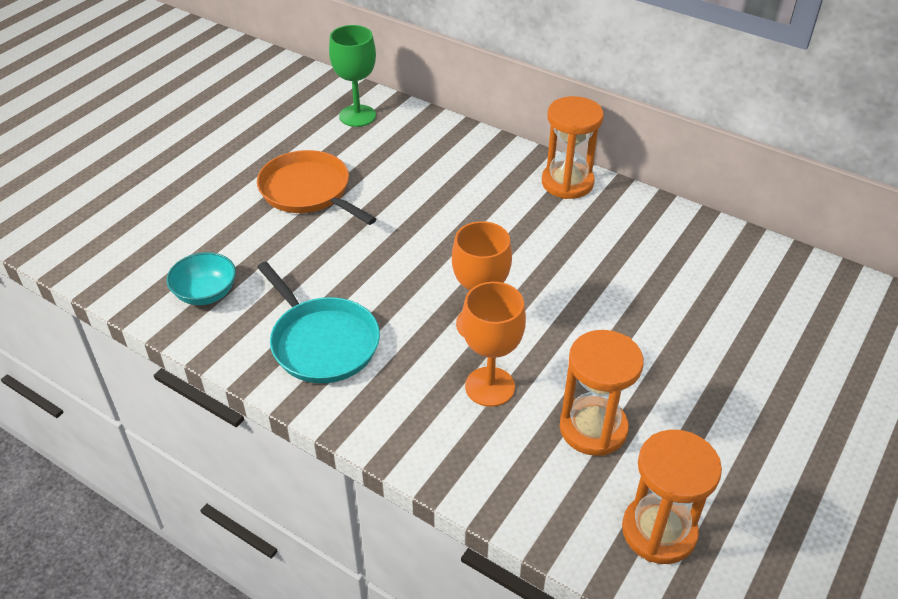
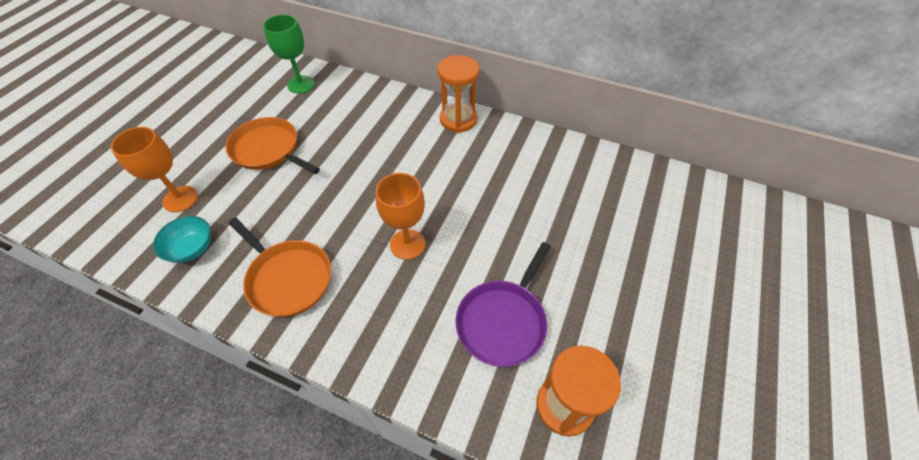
camera: 10 degrees left, 10 degrees up
turquoise pan [257,262,380,383] -> orange pan [229,218,331,317]
orange goblet [461,282,526,407] -> orange goblet moved to [111,127,198,212]
orange hourglass [560,330,644,456] -> purple pan [455,242,551,367]

